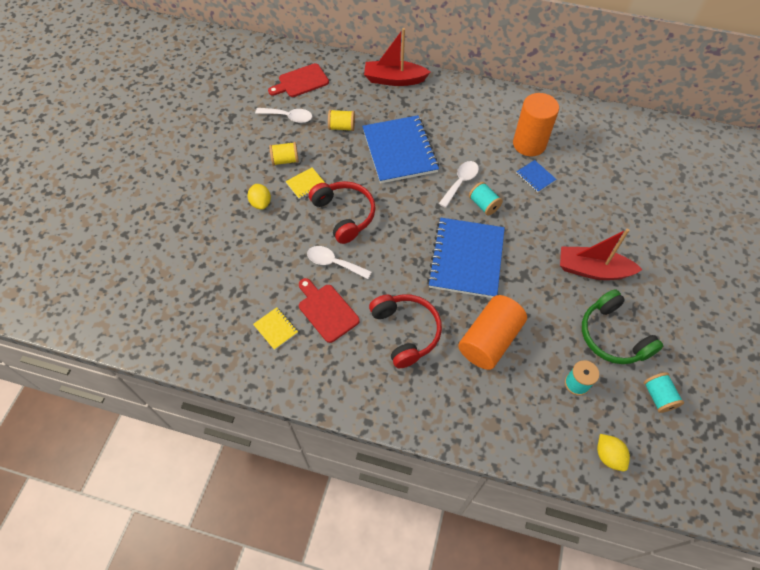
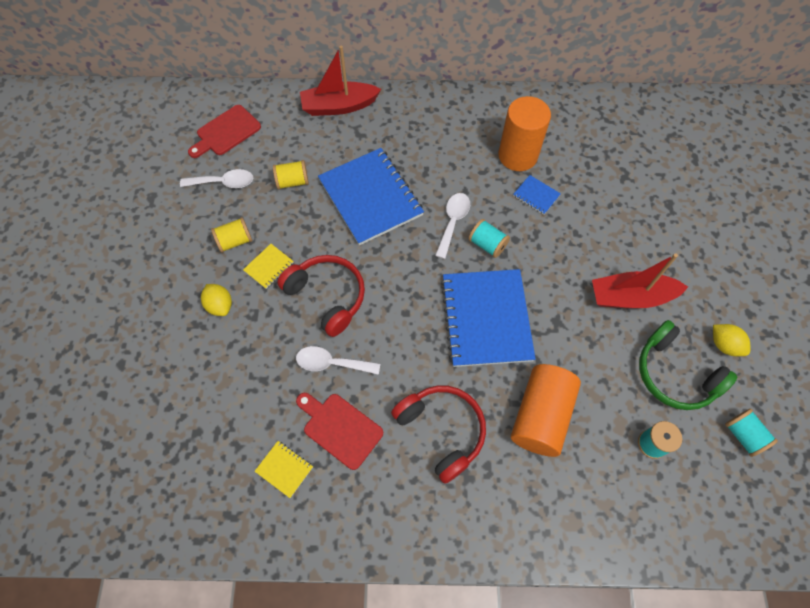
camera: 15 degrees left, 5 degrees up
yellow lemon [597,434,630,471] -> yellow lemon moved to [713,324,750,356]

